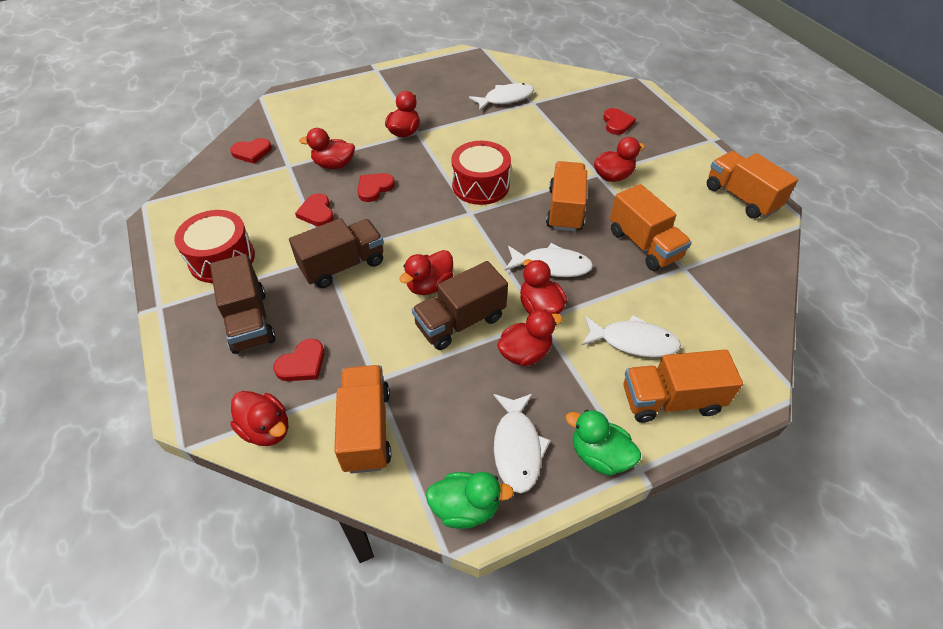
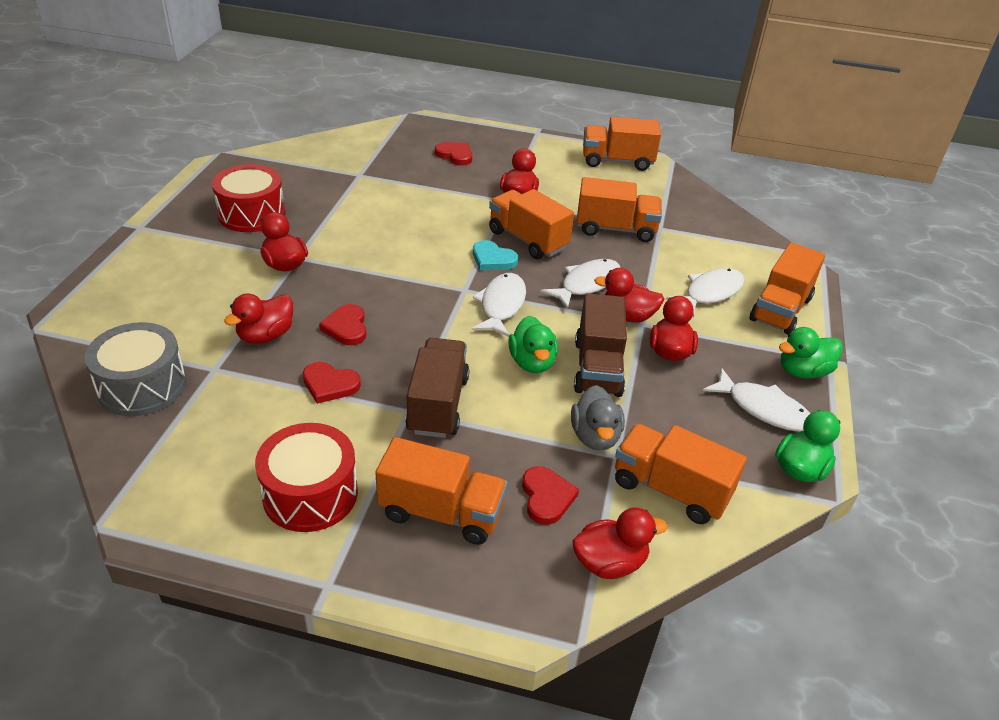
camera: 55 degrees left, 10 degrees down
brown truck [210,254,276,354] -> orange truck [375,437,508,545]
red heart [230,138,272,164] -> grey drum [85,322,186,416]
red duck [399,250,453,295] -> green duck [508,316,558,373]
red drum [451,141,511,205] -> red drum moved to [212,164,285,232]
white fish [469,83,534,111] -> white fish moved to [472,273,526,337]
none -> turquoise heart [473,240,518,270]
none -> grey duck [571,385,625,451]

